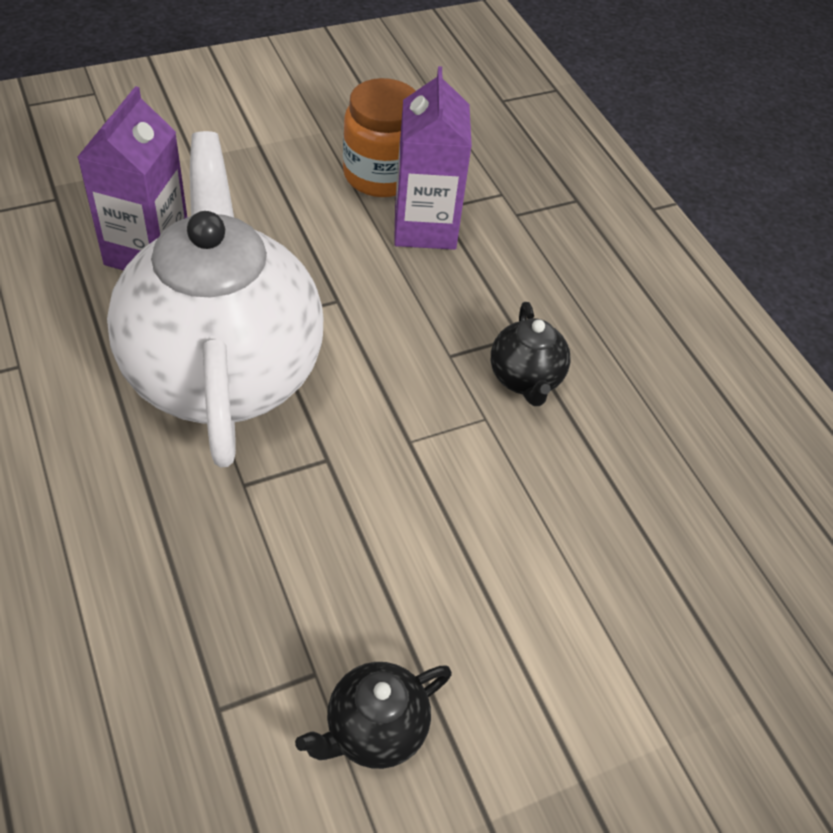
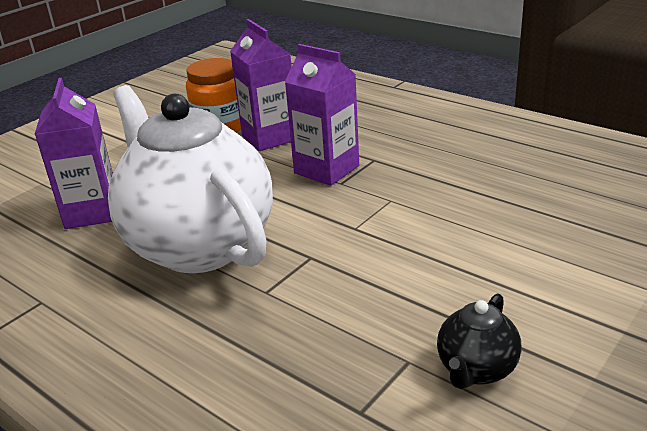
camera: 20 degrees left, 20 degrees down
black teapot [491,302,571,406] -> none
none -> purple carton [285,44,359,186]

